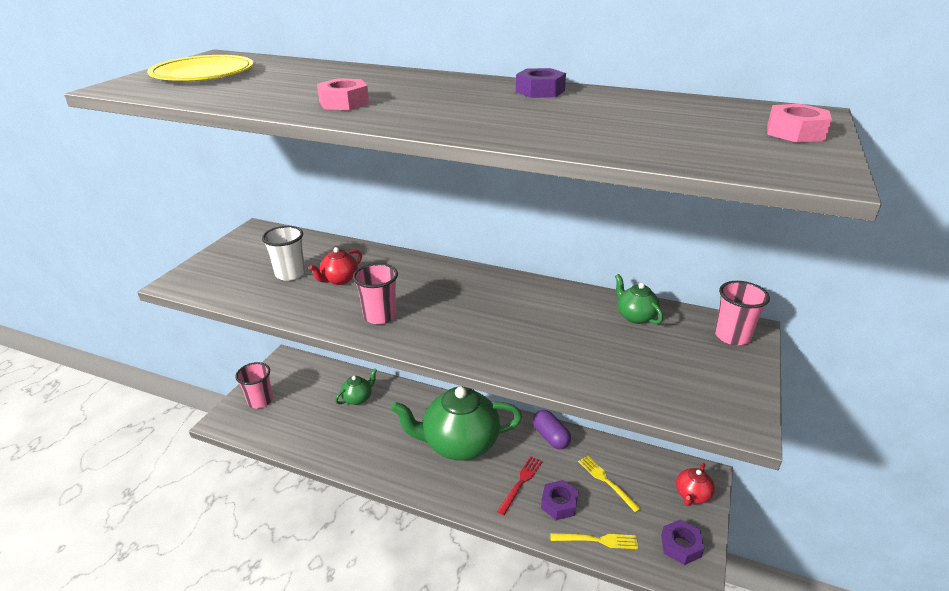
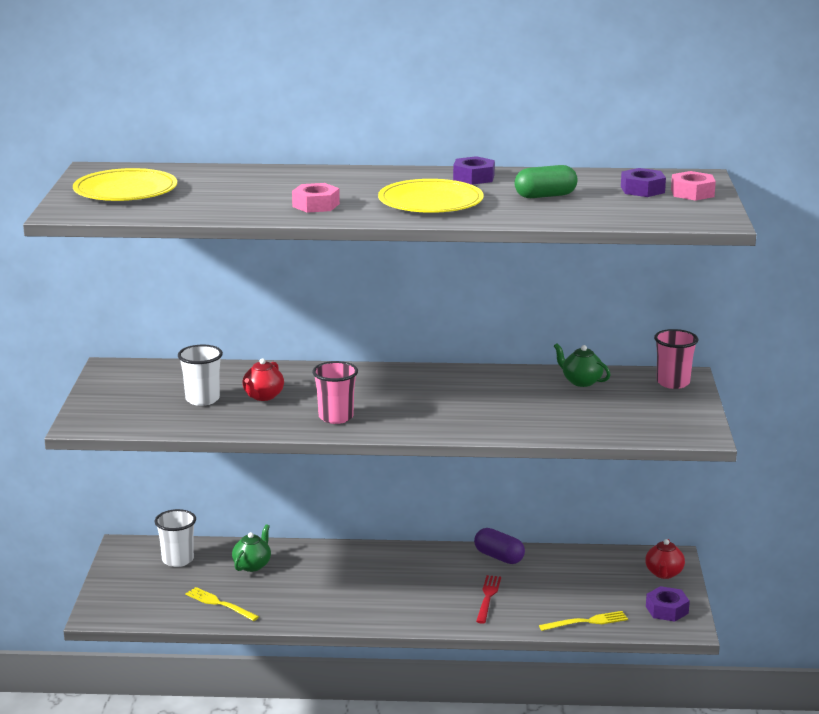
camera: 20 degrees left, 10 degrees down
pink cup [235,362,273,408] -> none
green teapot [391,387,522,460] -> none
purple nut [541,480,579,520] -> purple nut moved to [621,168,666,197]
yellow fork [578,456,641,513] -> yellow fork moved to [185,587,259,621]
none -> white cup [155,509,196,567]
none -> yellow plate [378,179,484,213]
none -> green capsule [514,165,578,198]

